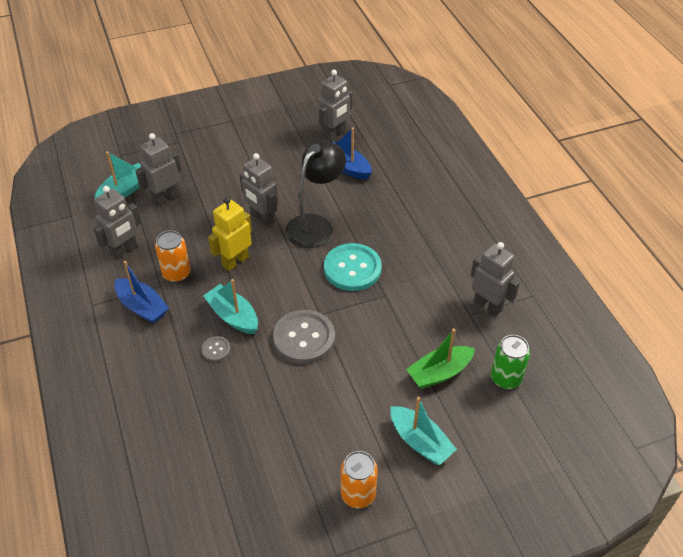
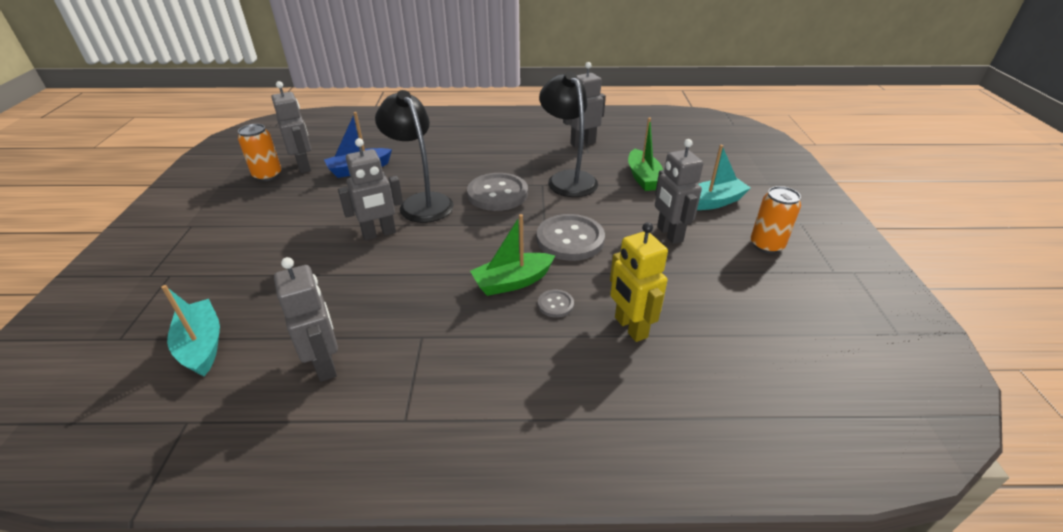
camera: 70 degrees left, 10 degrees down
blue boat [114,261,169,324] -> none
grey robot [135,133,181,206] -> grey robot moved to [655,139,703,244]
orange can [155,230,191,283] -> orange can moved to [238,124,281,181]
turquoise boat [203,279,258,334] -> green boat [470,214,555,296]
yellow robot [208,197,252,271] -> yellow robot moved to [610,222,668,342]
turquoise button [324,243,382,291] -> grey button [467,173,528,211]
green can [491,335,530,389] -> none
none -> black lamp [539,71,598,197]

